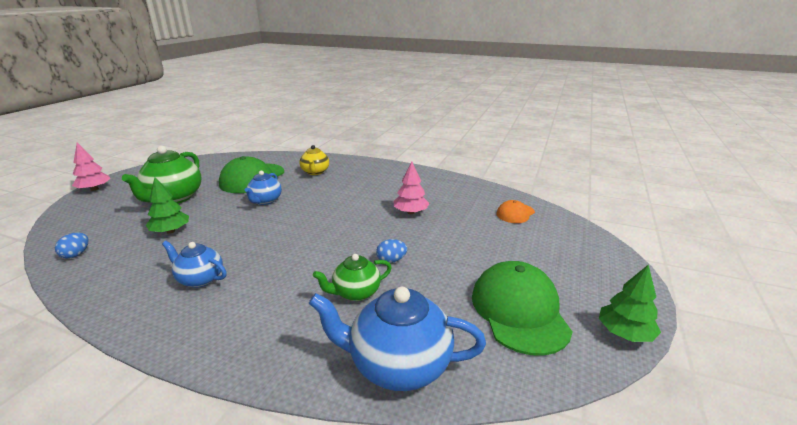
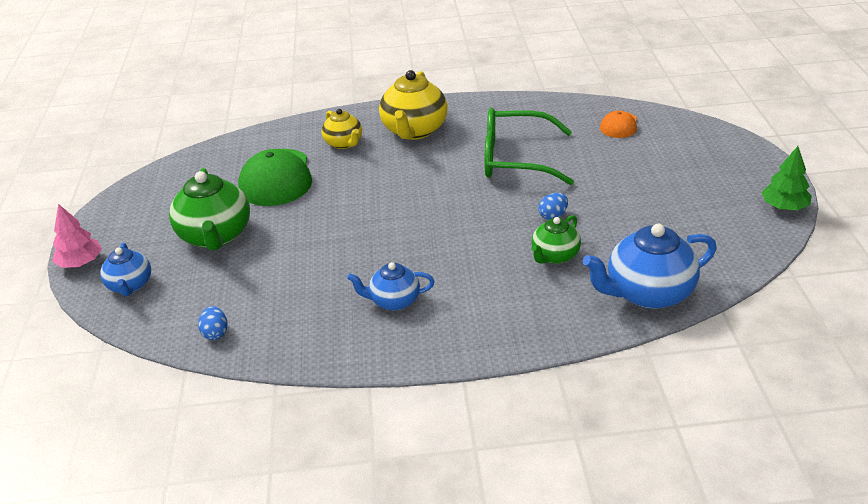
camera: 25 degrees left, 10 degrees up
green tree [146,177,189,234] -> none
blue teapot [245,171,282,205] -> blue teapot moved to [100,243,151,296]
pink tree [394,161,430,214] -> green glasses [485,108,574,185]
green cap [472,261,572,356] -> none
none -> yellow teapot [379,70,448,140]

